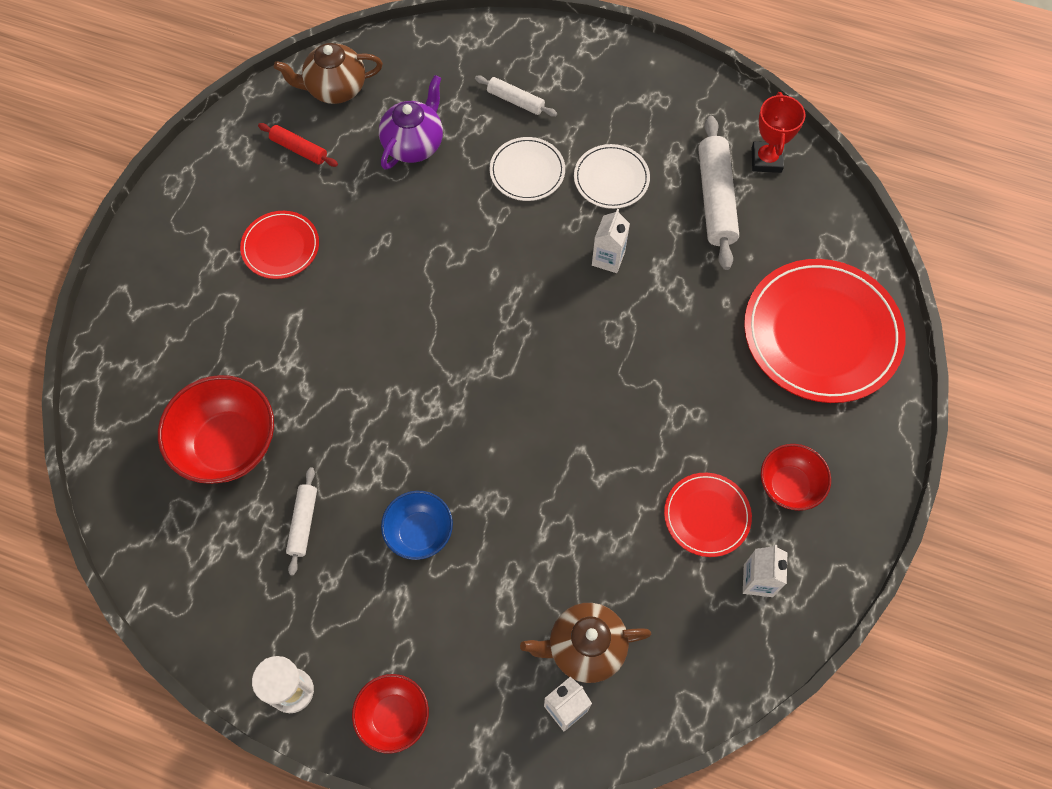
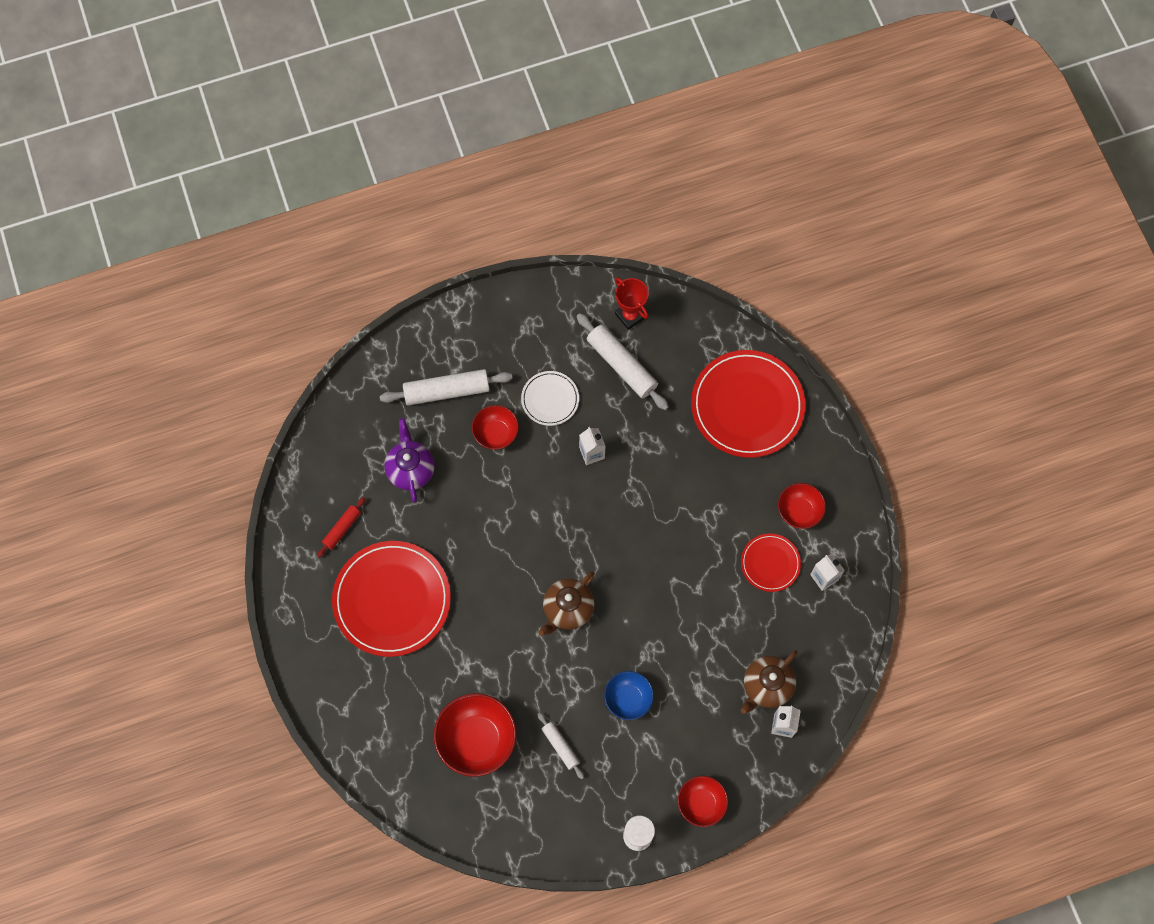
camera: 40 degrees left, 5 degrees up
red plate [240,211,319,279] -> red plate [332,541,451,657], size x1.96
red rolling pin [258,123,338,167] -> red rolling pin turned 45 degrees counterclockwise [317,497,366,558]
brown teapot [274,43,383,104] -> brown teapot moved to [538,572,595,636]
white rolling pin [475,75,557,117] -> white rolling pin [380,369,513,405], size x1.82
white plate [490,137,565,201] -> red bowl [472,405,519,450]

